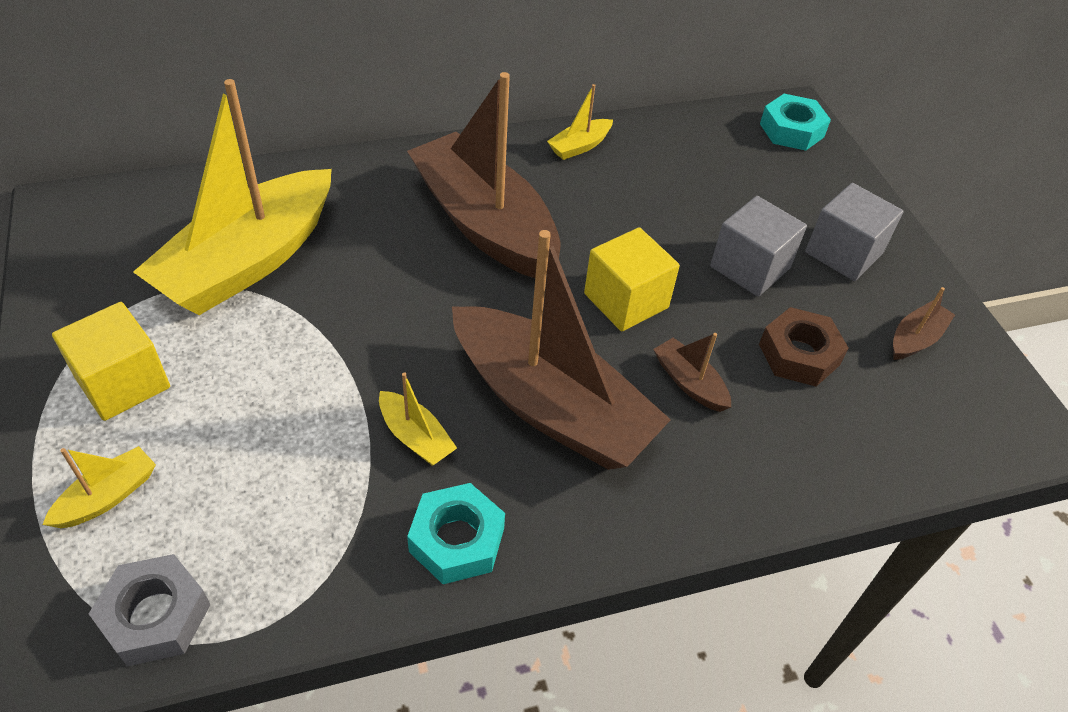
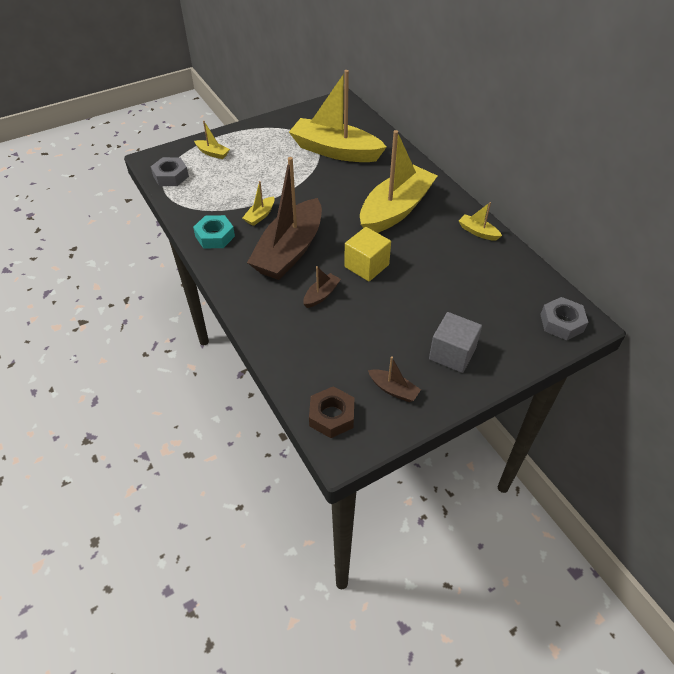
camera: 80 degrees right, 0 degrees up
yellow cube [52,302,170,421] -> none
brown boat [407,72,560,278] -> yellow boat [360,130,437,233]
grey cube [710,196,807,297] -> none
brown nut [759,307,849,386] -> brown nut moved to [309,386,355,438]
turquoise nut [760,94,831,151] -> grey nut [540,297,588,340]

